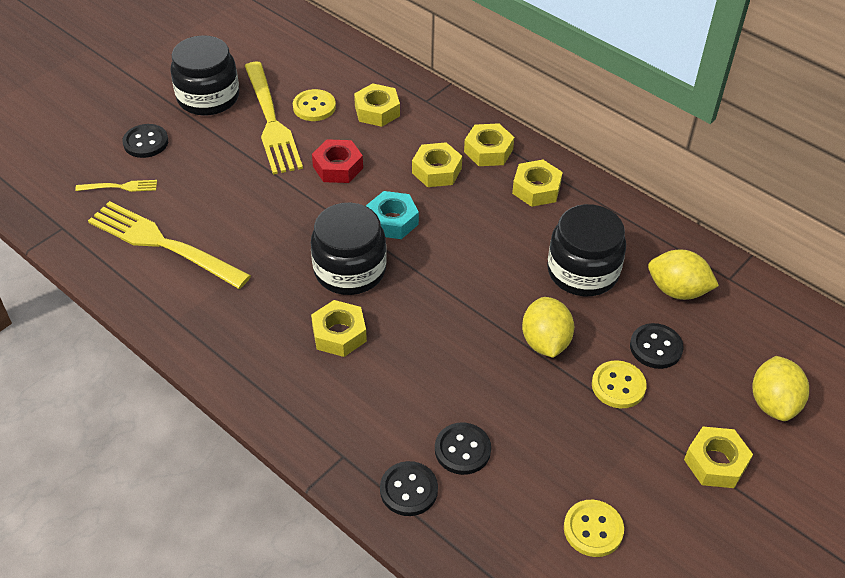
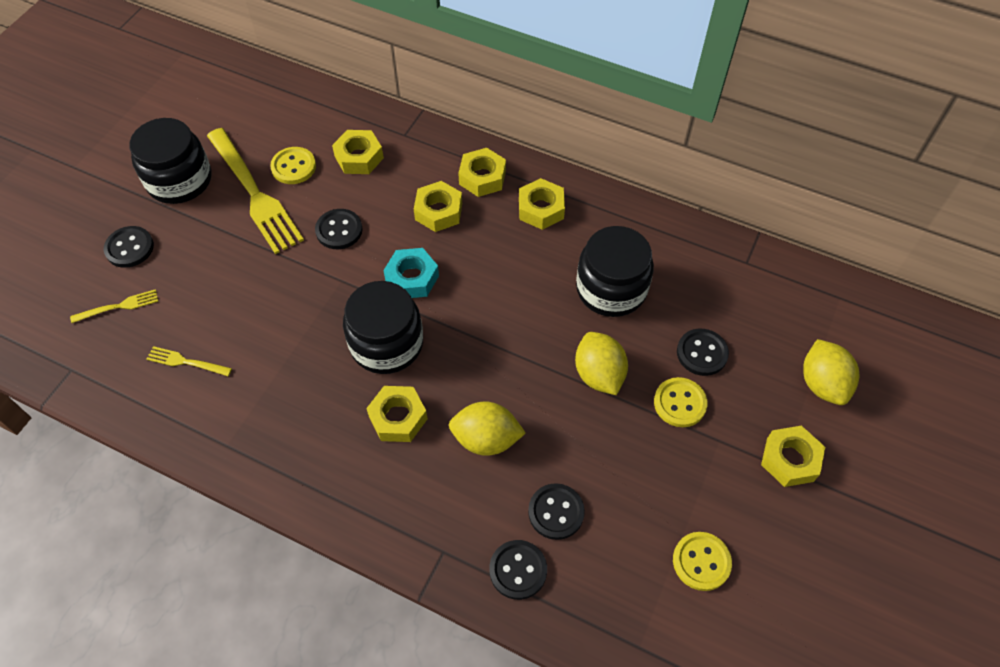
camera: 15 degrees left, 10 degrees up
yellow fork [88,201,251,289] -> yellow fork [147,346,232,376], size x0.45
red nut [312,139,363,183] -> black button [315,209,363,249]
yellow lemon [648,249,719,300] -> yellow lemon moved to [449,401,526,456]

